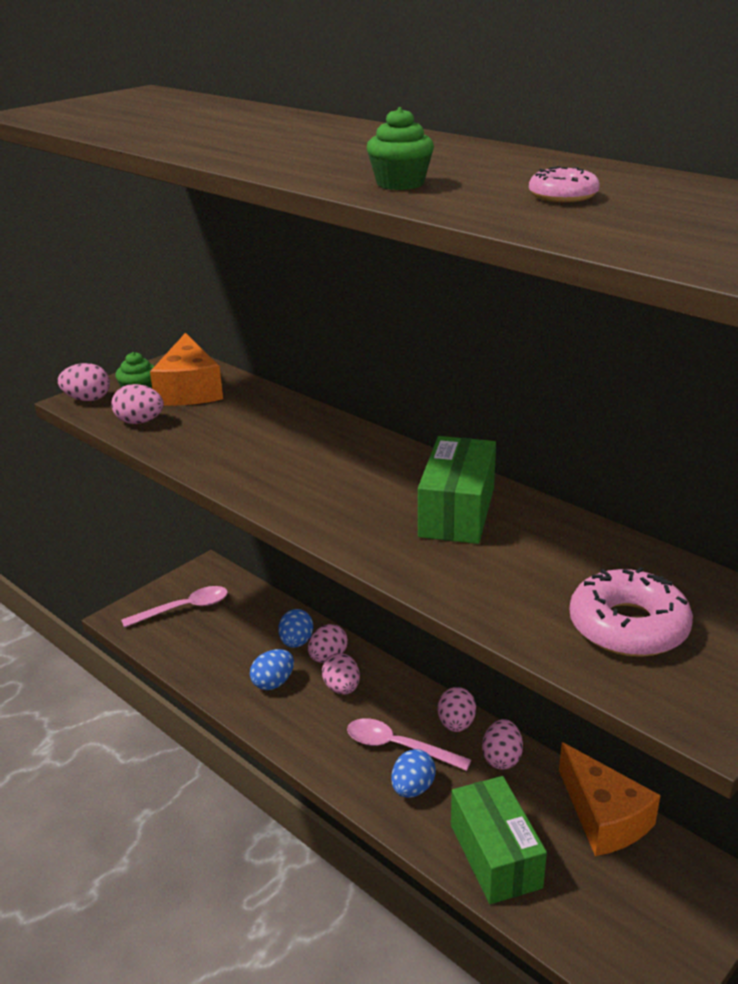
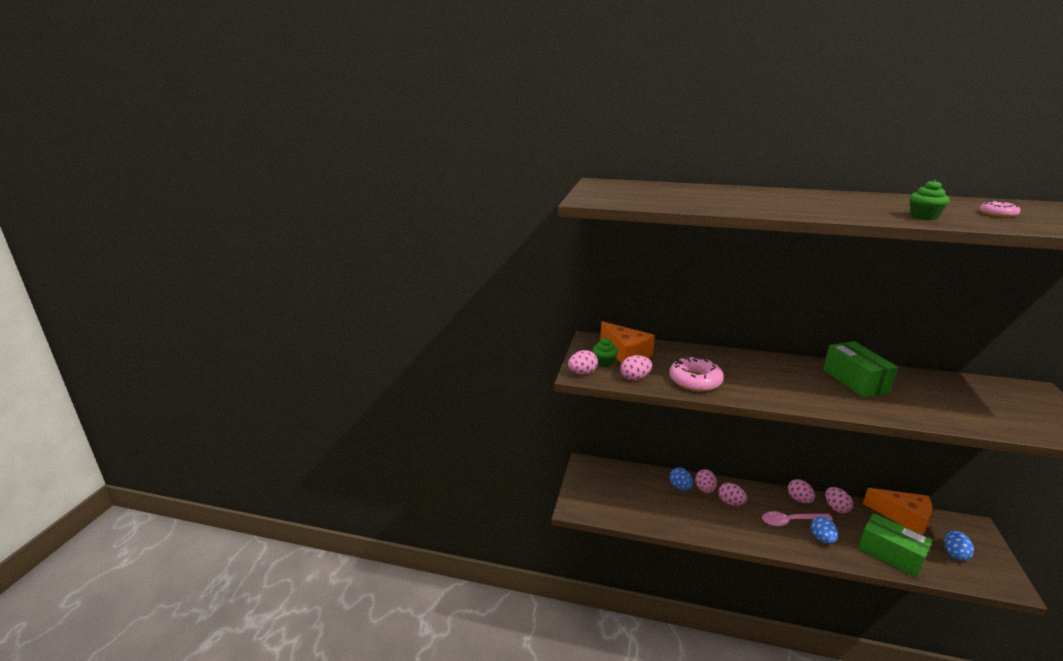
camera: 30 degrees left, 5 degrees down
pink spoon [121,586,228,628] -> none
blue egg [250,649,294,690] -> blue egg moved to [944,531,974,561]
pink donut [569,567,693,657] -> pink donut moved to [669,355,724,392]

